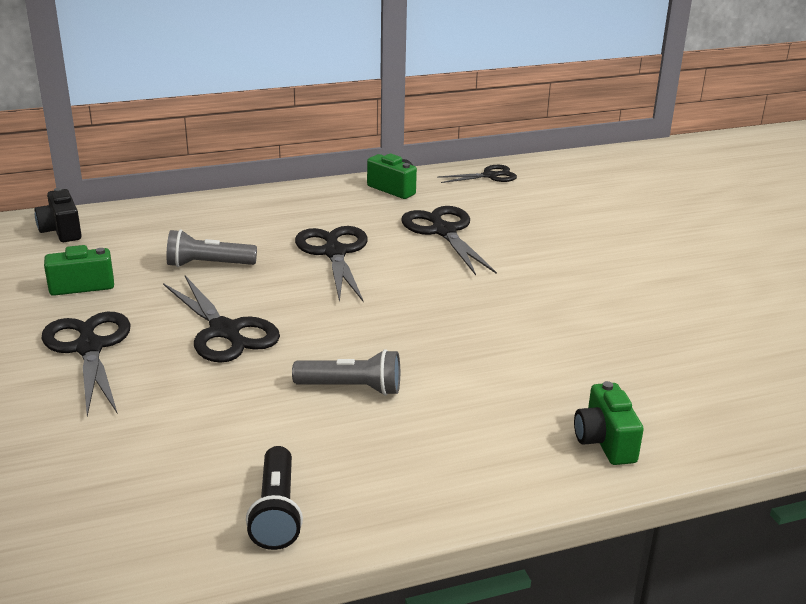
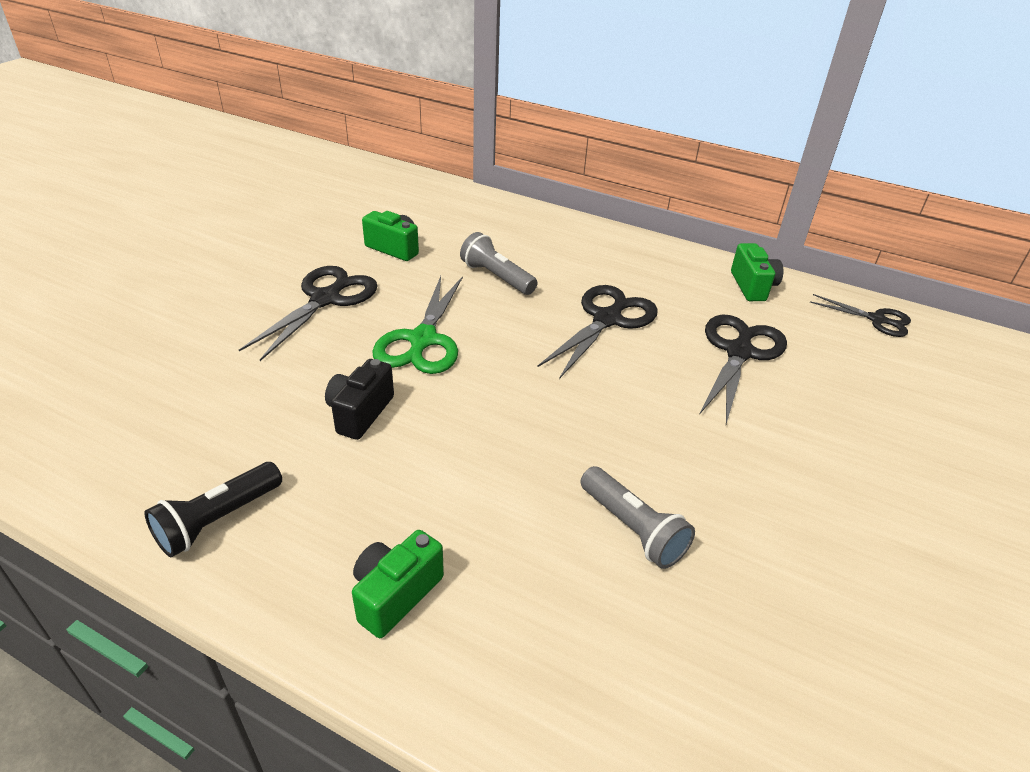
camera: 45 degrees right, 10 degrees up
black camera [34,188,82,242] -> black camera moved to [325,359,394,440]
black scissors [163,276,280,363] -> green scissors [372,276,463,374]
grey flashlight [292,349,400,396] -> grey flashlight moved to [580,466,695,569]
green camera [574,381,644,465] -> green camera moved to [352,530,444,638]

